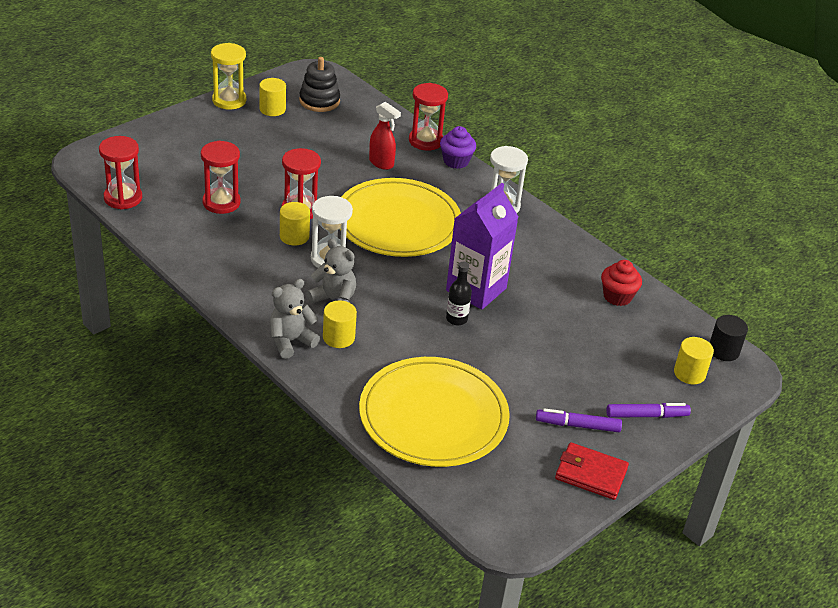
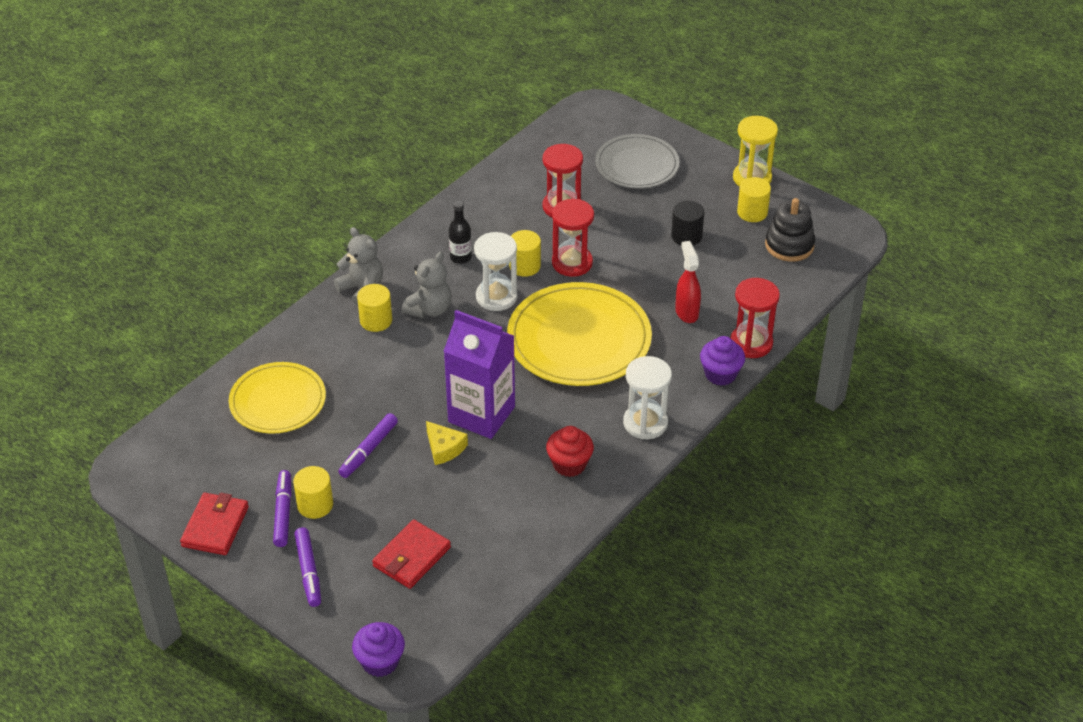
camera: 85 degrees right, 5 degrees up
red hourglass [99,136,142,210] -> none
yellow plate [359,357,510,467] -> yellow plate [229,362,326,434], size x0.65
red spray bottle [369,102,401,170] -> red spray bottle turned 135 degrees clockwise [675,241,701,323]
black bottle [446,262,472,325] -> black bottle moved to [449,201,472,264]
red cupcake [601,260,642,306] -> red cupcake moved to [546,426,594,477]
yellow cylinder [674,337,714,384] -> yellow cylinder moved to [293,466,333,519]
black cylinder [710,315,748,361] -> black cylinder moved to [671,201,704,246]
none -> purple marker [338,413,398,478]
none -> purple cupcake [352,622,405,677]
none -> red wallet [372,520,451,589]
none -> yellow cheese [426,421,468,465]
none -> grey plate [595,134,679,188]

